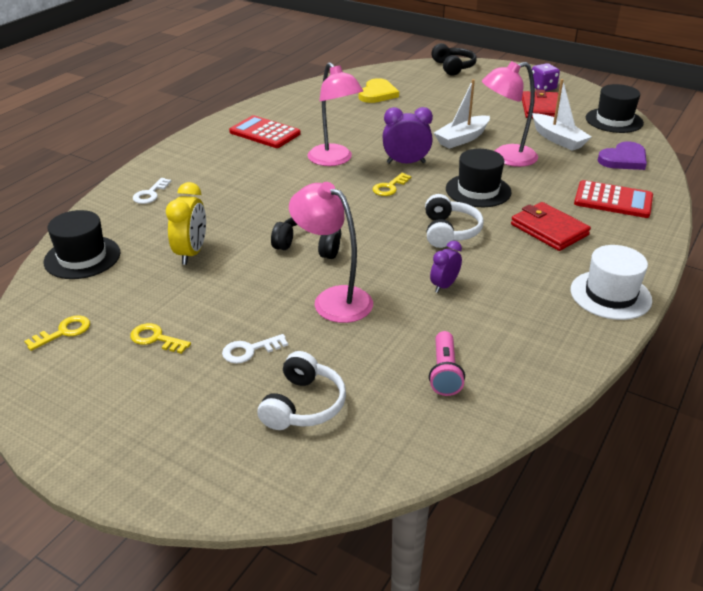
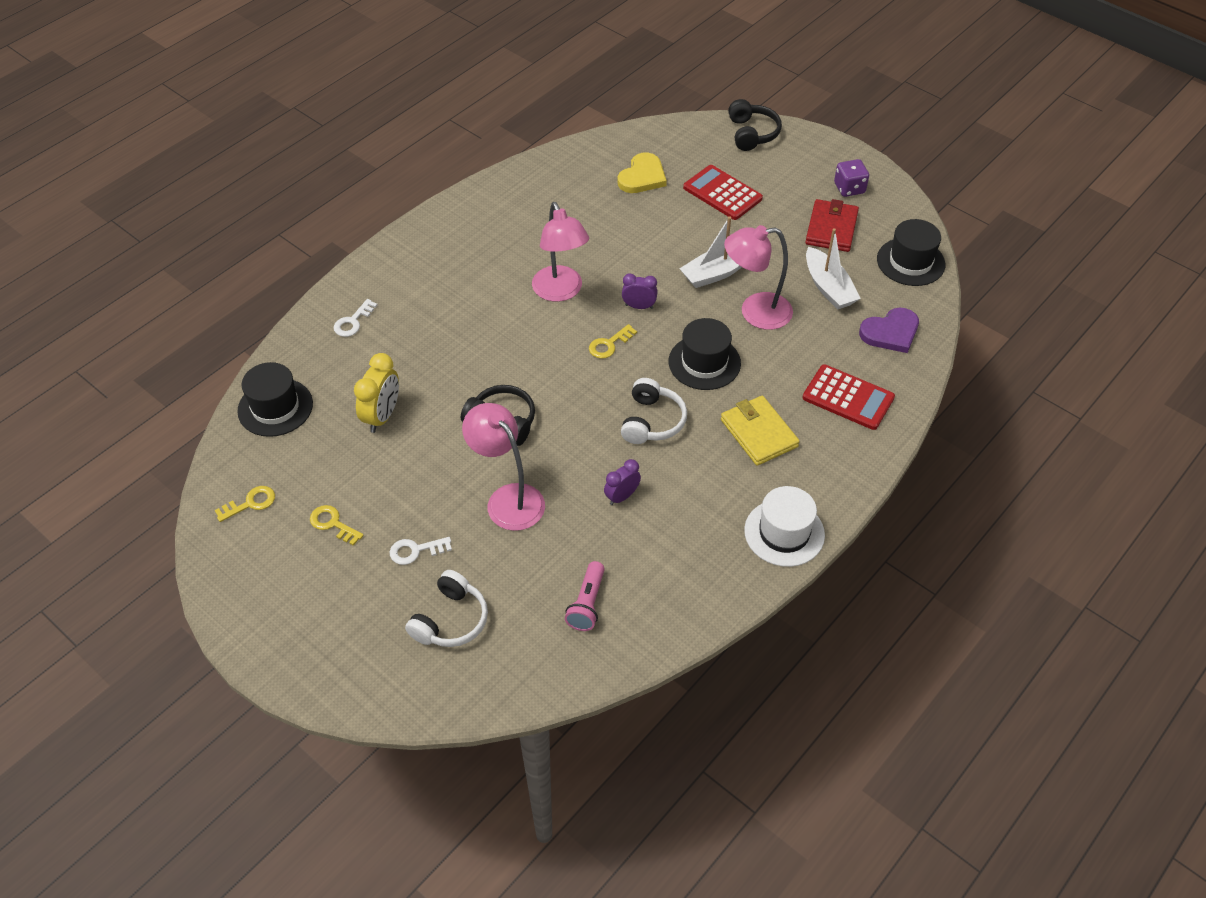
camera: 10 degrees right, 15 degrees up
red calculator [229,115,301,148] -> red calculator moved to [683,165,763,220]
purple clock [382,107,433,164] -> purple clock [622,273,658,309], size x0.64
red wallet [511,202,591,251] -> yellow wallet [721,396,800,466]

